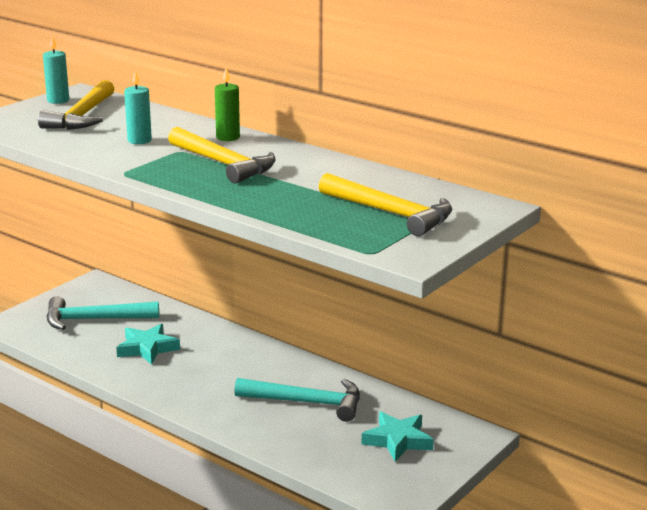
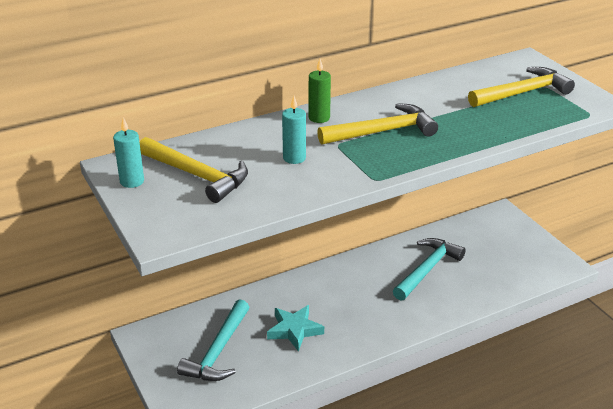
camera: 65 degrees left, 10 degrees up
turquoise star [361,412,434,462] -> none

